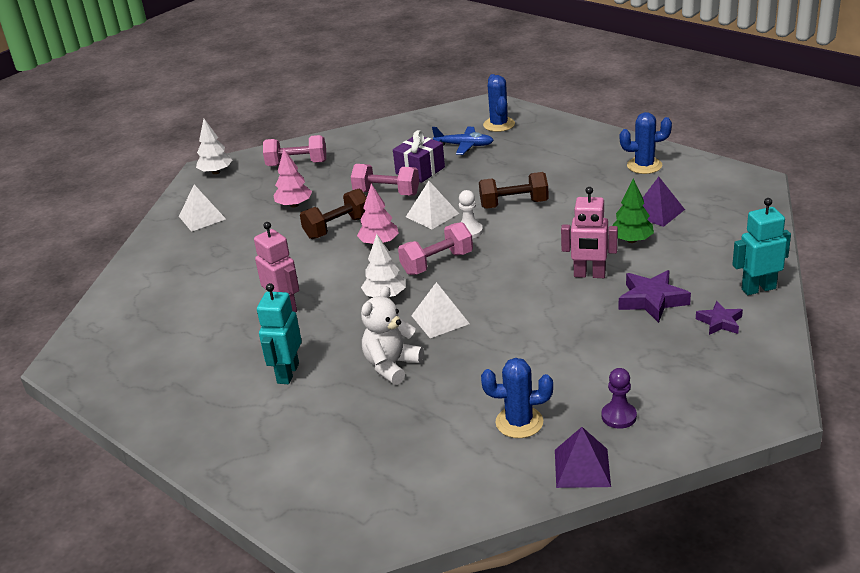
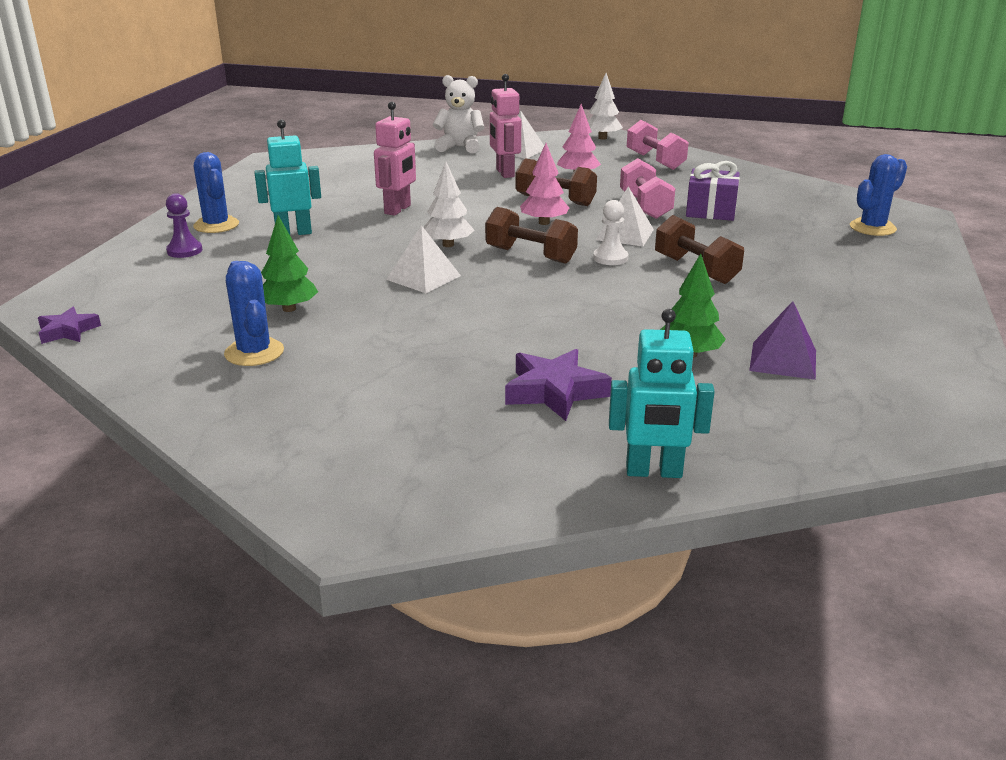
camera: 60 degrees right, 5 degrees down
white teddy bear [361,286,424,385] -> white teddy bear moved to [433,75,484,153]
pink dumbbell [398,222,473,275] -> brown dumbbell [485,207,578,264]
blue plane [432,127,494,155] -> none
purple pyramid [555,427,611,488] -> none
pink robot [561,187,618,278] -> pink robot moved to [490,74,521,178]
purple pawn [602,368,637,429] -> purple pawn moved to [166,193,202,258]
blue cactus [620,112,672,174] -> blue cactus moved to [193,152,239,233]
purple star [696,301,743,335] -> purple star moved to [38,307,101,344]
turquoise robot [732,198,791,295] -> turquoise robot turned 135 degrees clockwise [609,309,715,478]
none -> green tree [261,215,318,312]

